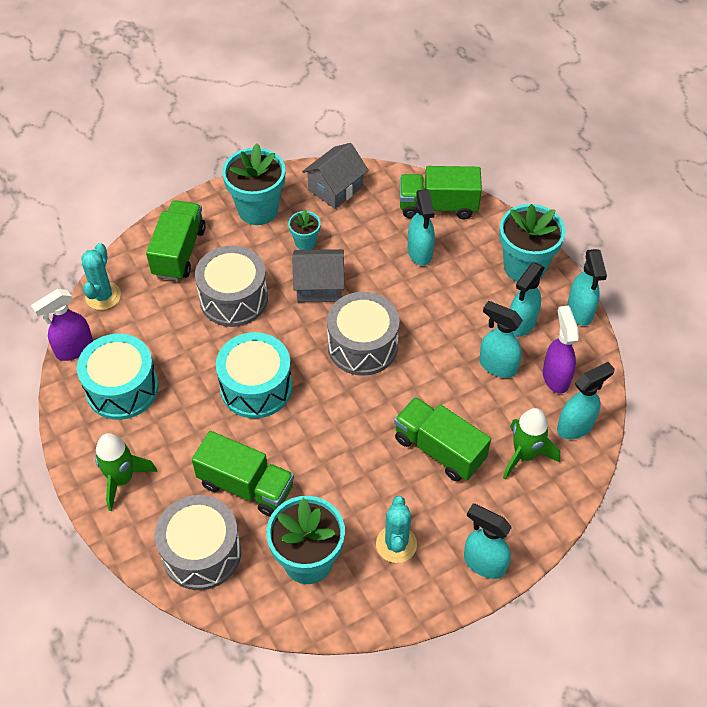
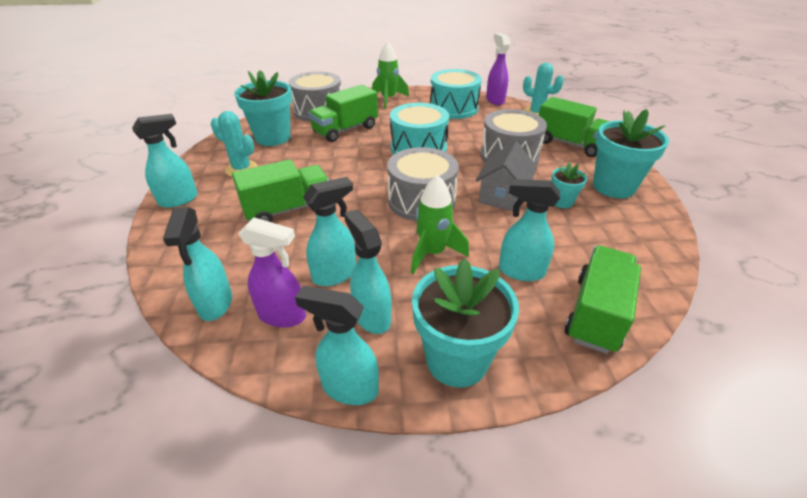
camera: 115 degrees right, 15 degrees down
grey house [302,143,368,209] -> none
green rocket [503,408,560,479] -> green rocket moved to [411,175,469,274]

